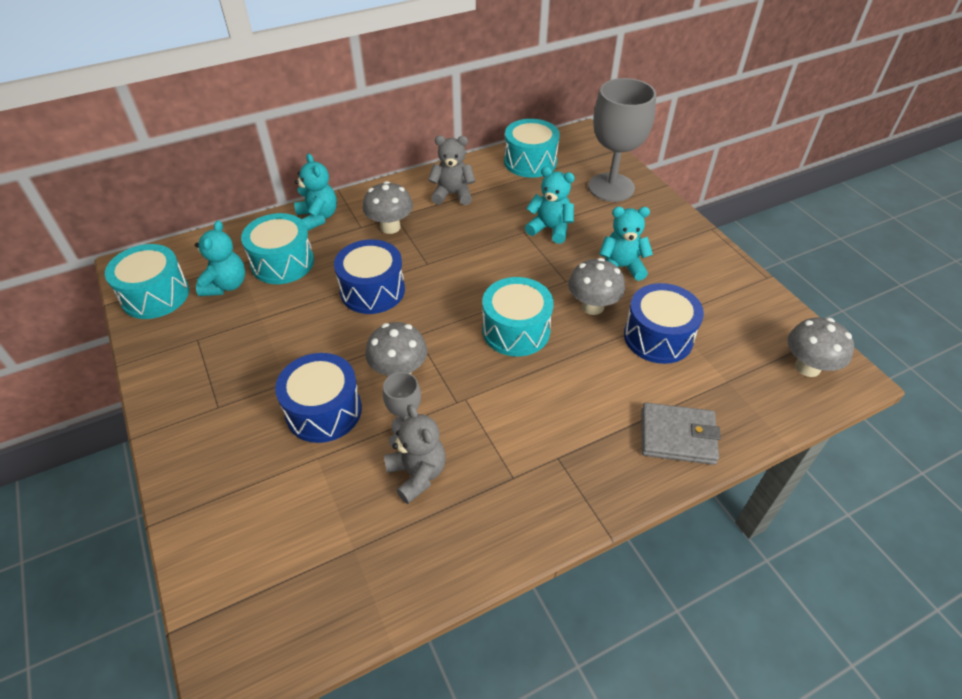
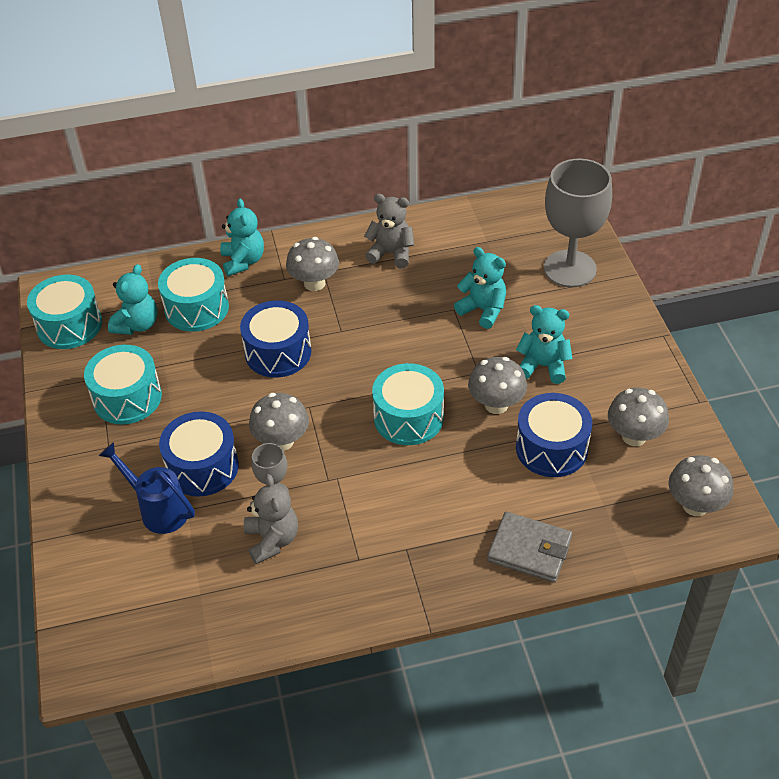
camera: 15 degrees right, 0 degrees up
turquoise drum [504,119,560,178] -> turquoise drum moved to [84,345,162,424]
none -> blue watering can [99,442,195,534]
none -> grey mushroom [608,388,669,446]

